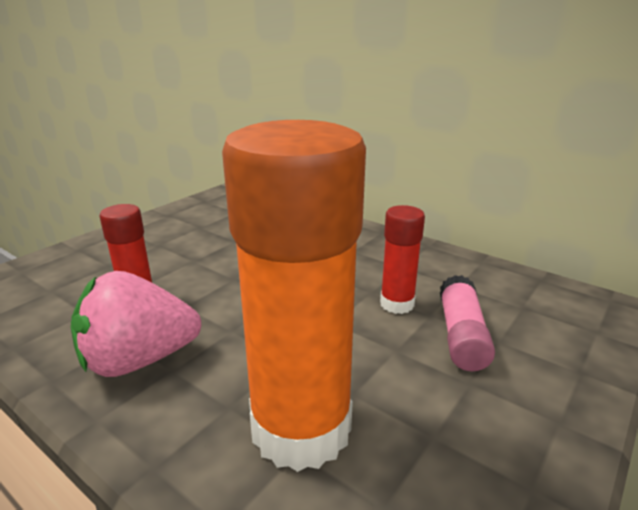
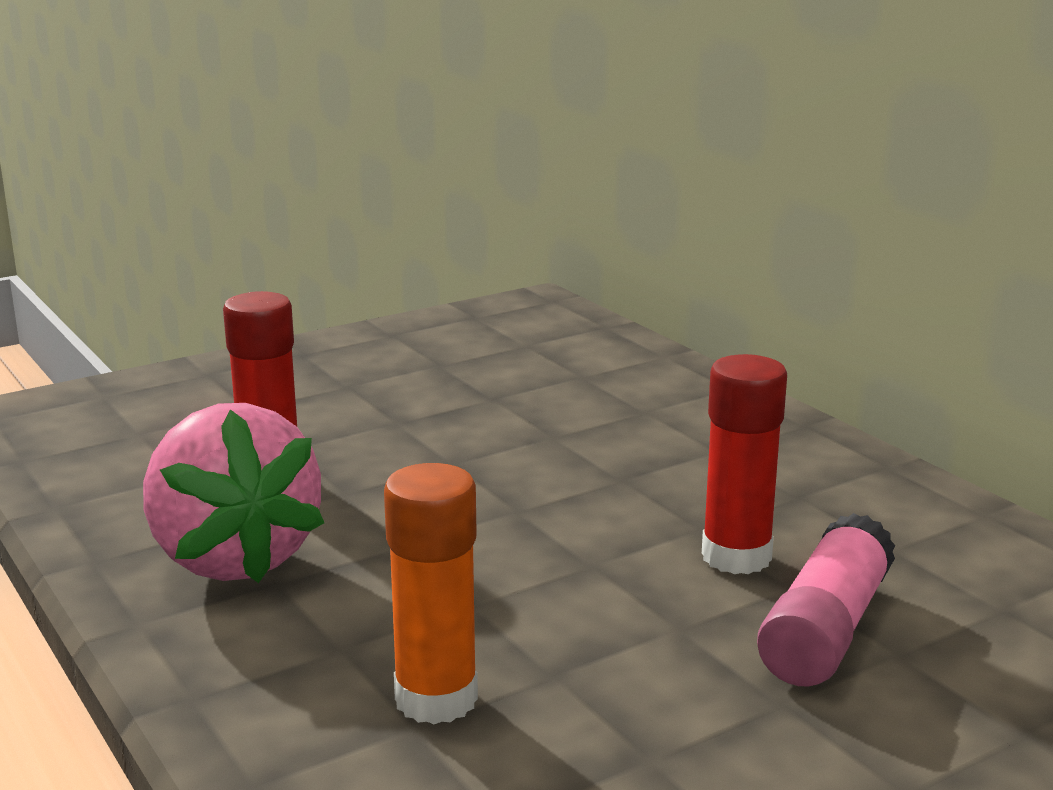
camera: 20 degrees right, 5 degrees down
pink strawberry [71,271,202,377] -> pink strawberry turned 120 degrees counterclockwise [143,403,324,583]
orange glue stick [222,120,366,472] -> orange glue stick [384,463,478,724], size x0.48

